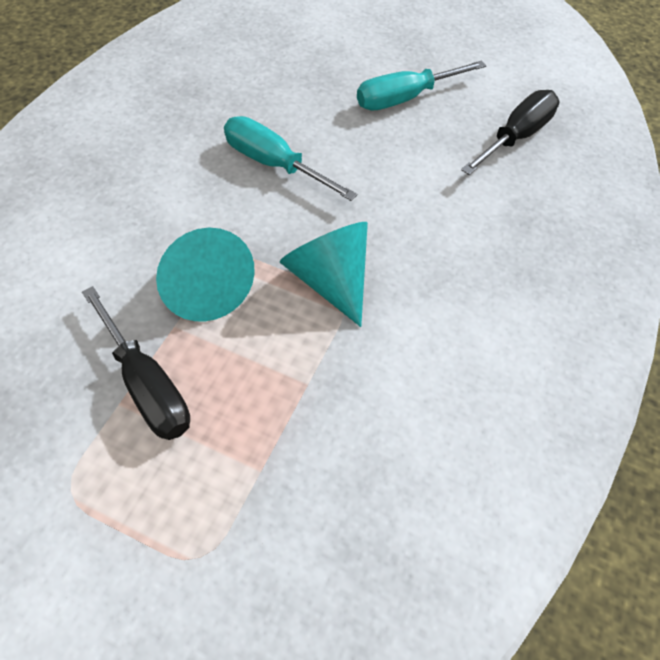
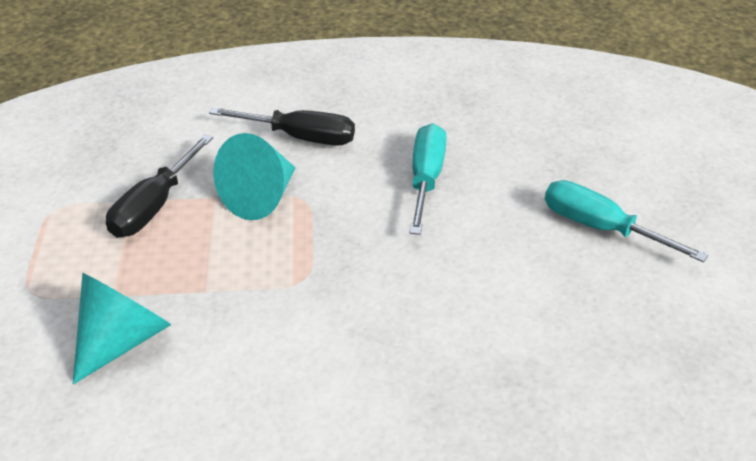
camera: 65 degrees right, 15 degrees down
turquoise cone [280,222,368,327] -> turquoise cone moved to [73,273,171,384]
black screwdriver [461,90,560,175] -> black screwdriver moved to [209,107,355,146]

